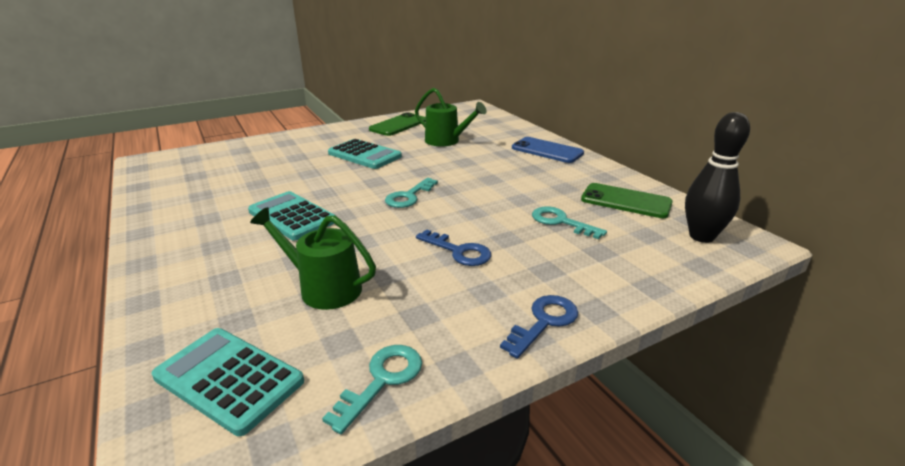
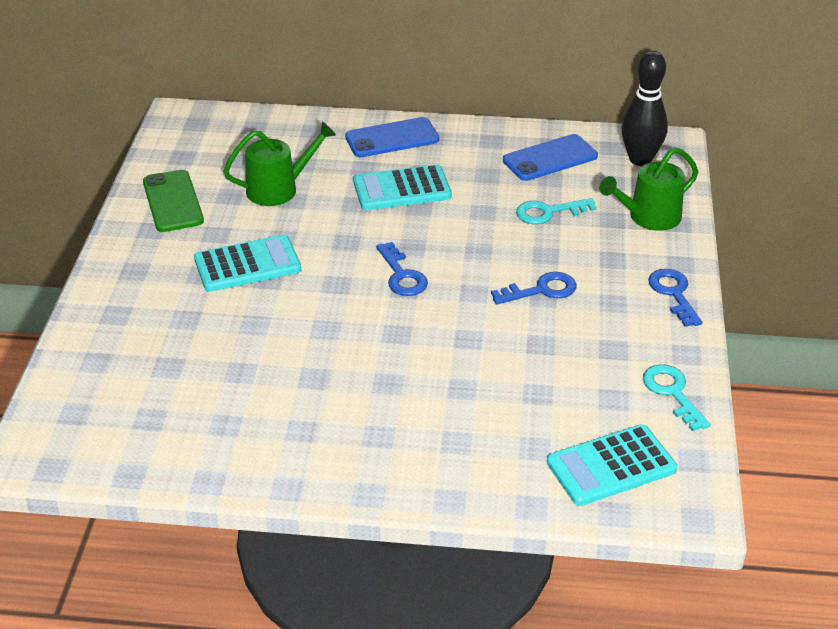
camera: 55 degrees left, 10 degrees up
turquoise calculator [248,191,336,241] -> turquoise calculator moved to [353,165,452,210]
green watering can [250,207,376,310] -> green watering can moved to [600,147,698,231]
turquoise key [385,178,438,208] -> blue key [376,242,428,296]
green phone [581,183,673,218] -> blue phone [503,134,598,181]

